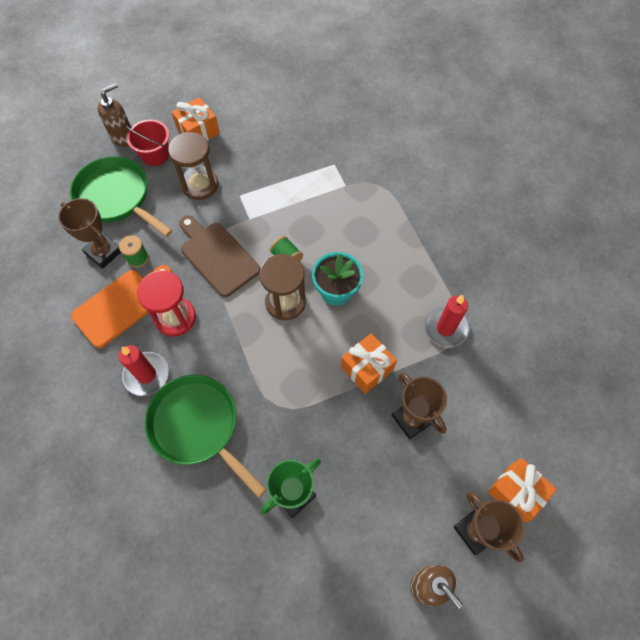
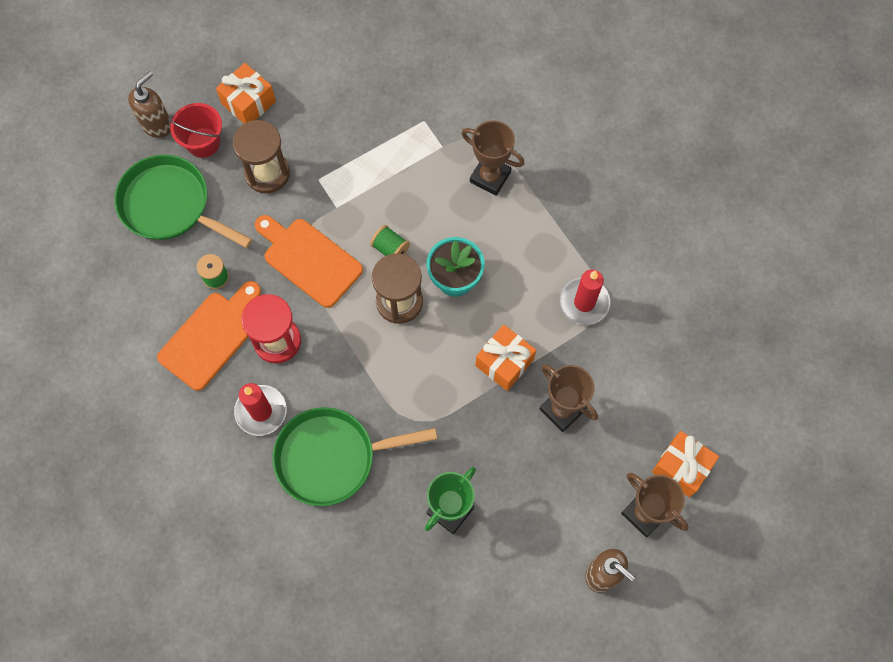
camera: 10 degrees left, 5 degrees up
brown trophy [58,198,121,269] -> brown trophy moved to [461,121,525,196]
green pan [145,375,267,498] -> green pan turned 45 degrees counterclockwise [272,407,437,506]
brown cutting board [179,215,260,297] -> orange cutting board [255,215,363,308]

